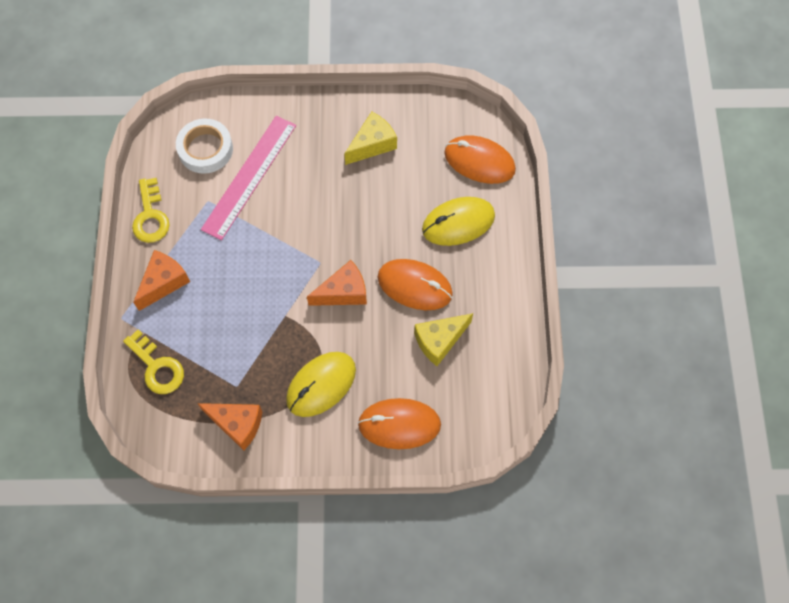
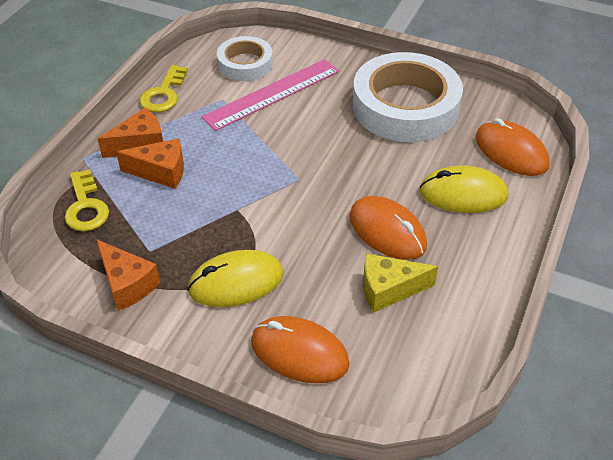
camera: 25 degrees right, 20 degrees down
orange cheese [307,260,367,306] -> orange cheese moved to [116,139,184,189]
yellow cheese [344,112,397,165] -> white tape [353,52,463,142]

